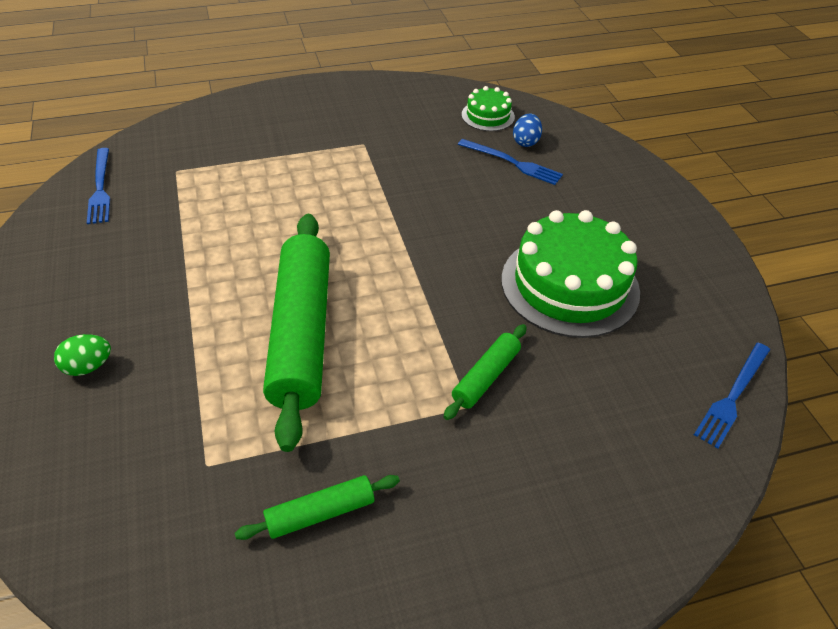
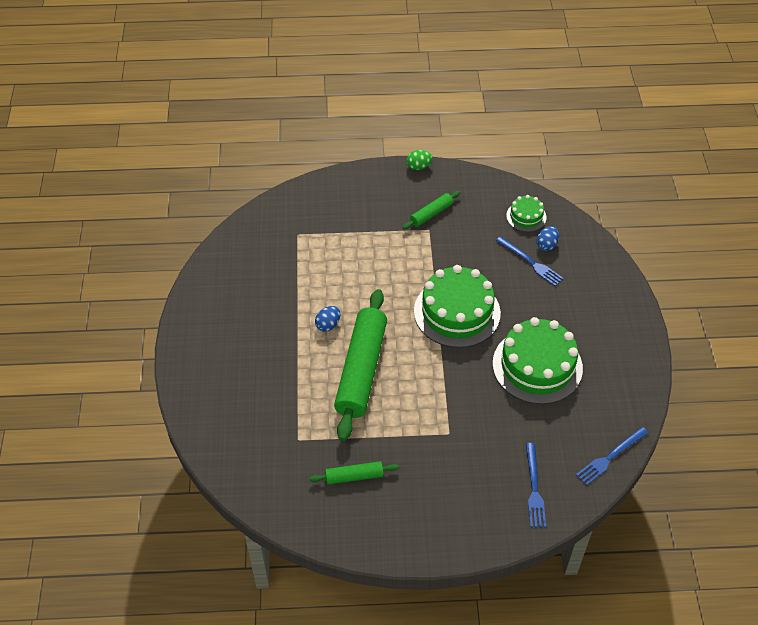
camera: 15 degrees right, 5 degrees up
green egg [54,334,111,376] -> green egg moved to [406,150,433,170]
blue fork [87,148,110,224] -> blue fork moved to [526,443,546,527]
green rolling pin [444,324,527,420] -> green rolling pin moved to [403,191,460,229]
none -> blue egg [315,306,340,332]
none -> green cake [414,265,501,348]

